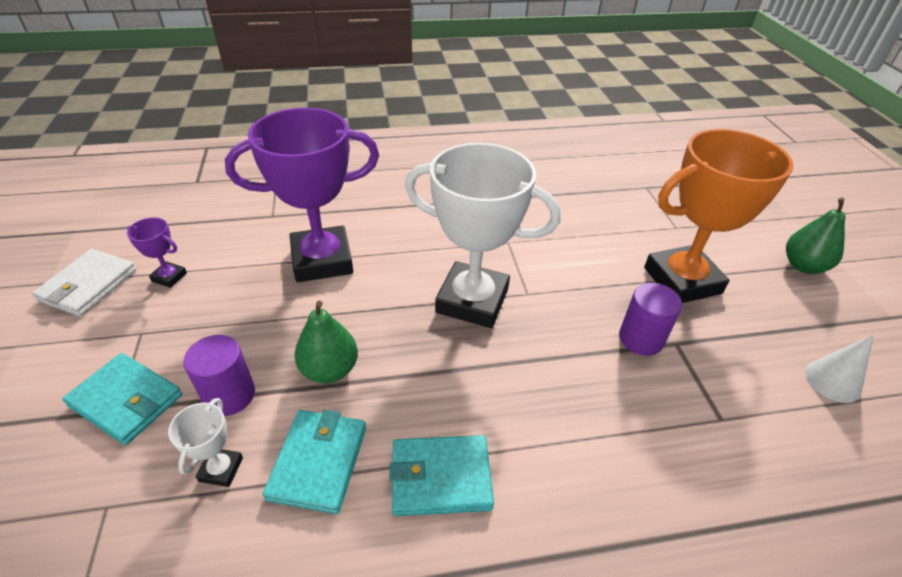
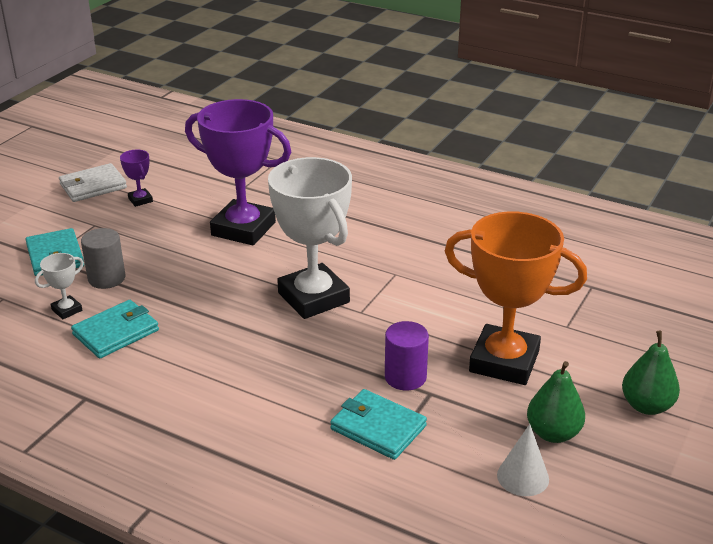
camera: 40 degrees right, 10 degrees down
purple cylinder [183,335,255,416] -> grey cylinder [81,228,125,289]
green pear [295,301,358,383] -> green pear moved to [527,361,585,443]
turquoise wallet [389,435,494,516] -> turquoise wallet moved to [330,389,427,460]

